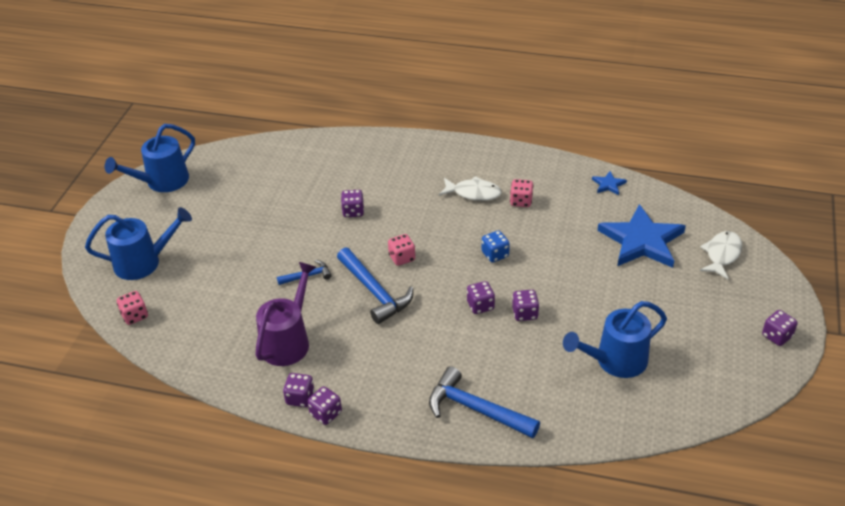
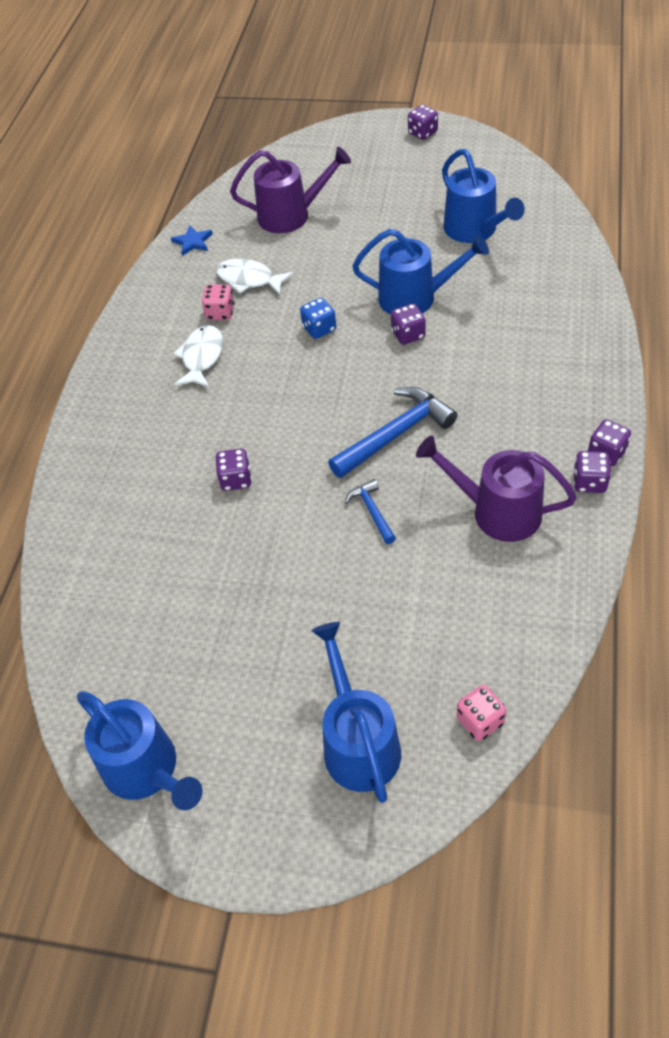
camera: 90 degrees left, 10 degrees up
pink dice [388,234,415,266] -> none
blue hammer [429,366,540,438] -> none
purple dice [512,290,539,321] -> blue watering can [352,229,489,315]
blue star [597,204,686,268] -> purple watering can [230,147,351,233]
white fish [700,231,742,279] -> white fish moved to [216,259,294,295]

